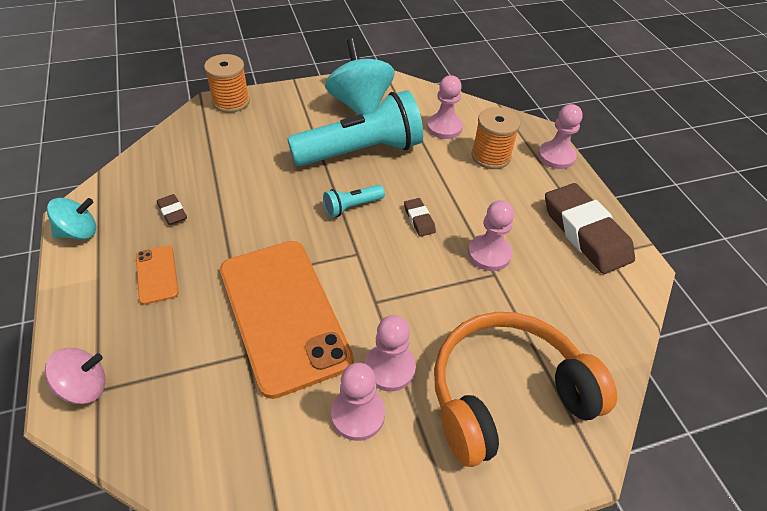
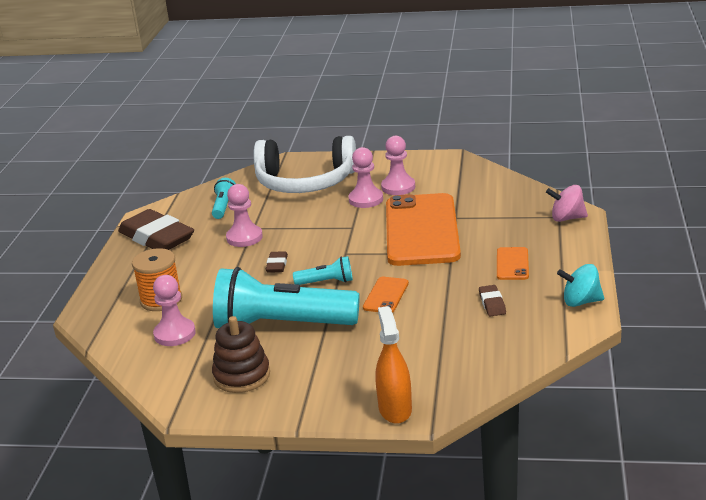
camera: 150 degrees left, 20 degrees down
orange spool [204,54,250,113] -> orange spray bottle [375,306,412,424]
turquoise spinning top [325,38,395,115] -> brown stacking toy [212,316,270,393]
orange headphones [434,312,617,467] -> white headphones [253,136,356,193]
pink pawn [538,104,583,169] -> none
brown eraser [545,183,635,274] -> brown eraser turned 45 degrees counterclockwise [118,209,194,250]
none -> turquoise flashlight [212,178,236,219]
none -> orange phone [363,277,409,313]

